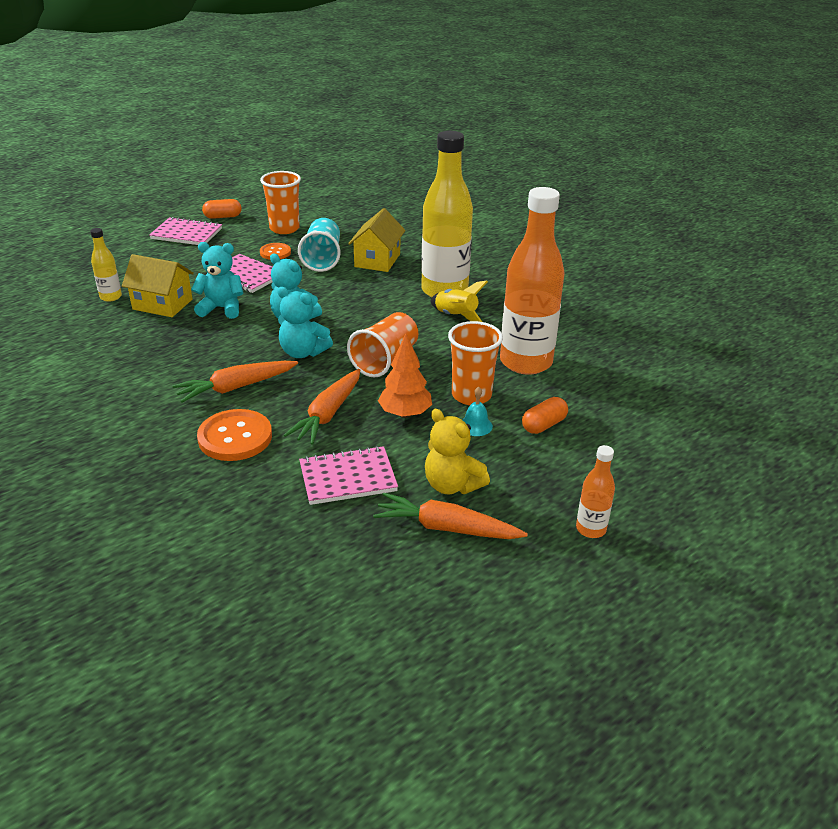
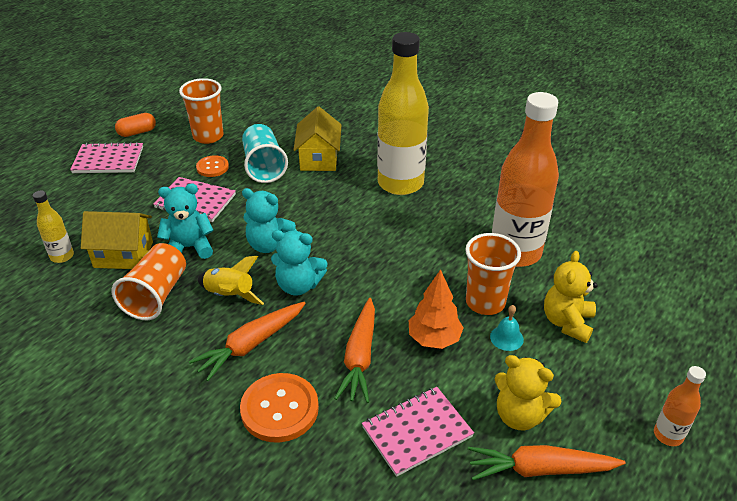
camera: 15 degrees left, 5 degrees up
orange cup [347,312,418,378] -> orange cup moved to [111,243,186,320]
yellow rocket [430,281,488,322] -> yellow rocket moved to [198,256,264,305]
orange capsule [522,397,568,434] -> yellow teddy bear [544,251,598,343]

